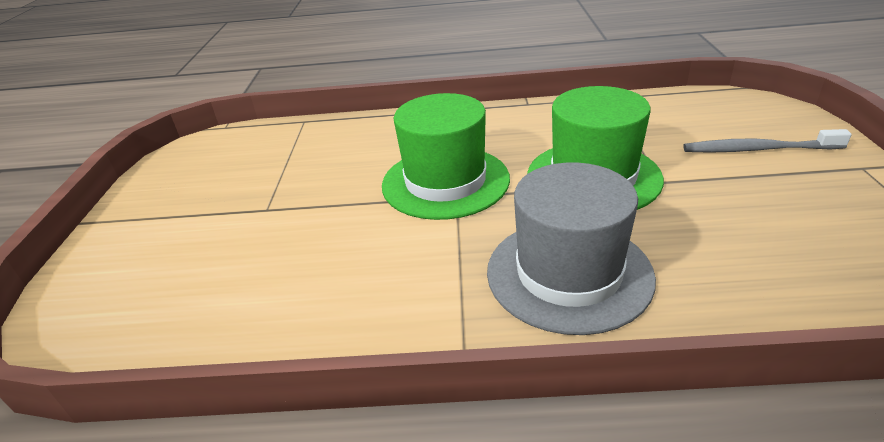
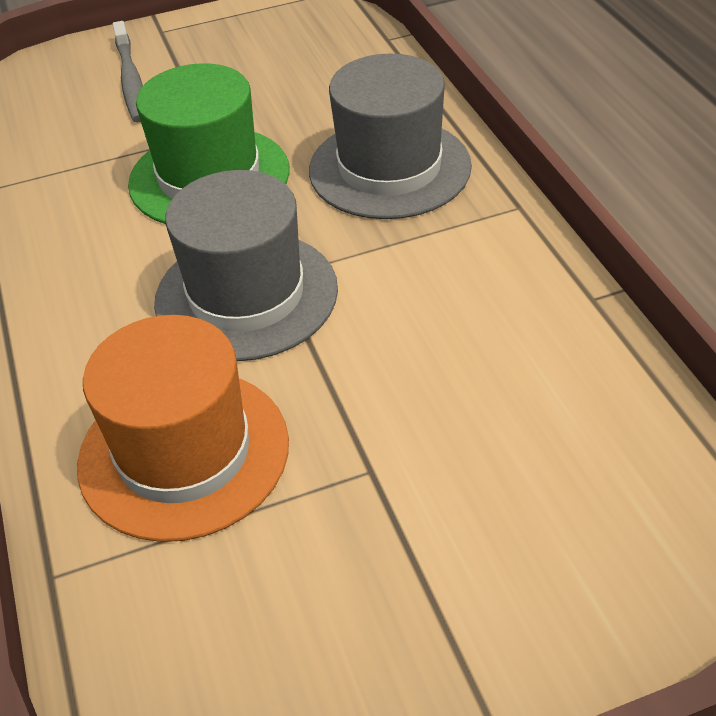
camera: 110 degrees left, 10 degrees up
green hat [382,93,510,220] -> grey hat [154,170,338,361]
none -> orange hat [77,315,289,542]

